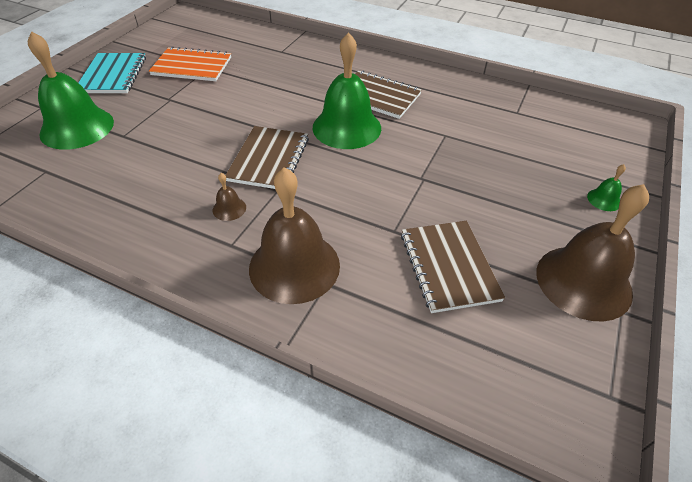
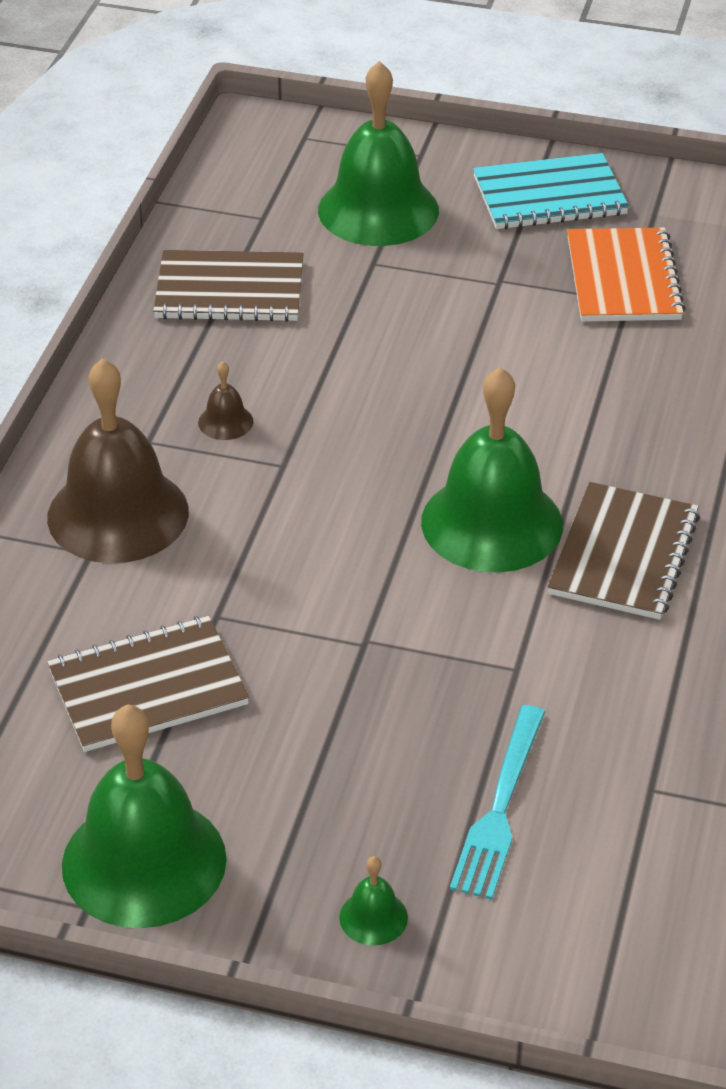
camera: 80 degrees right, 5 degrees down
brown notebook [226,126,309,189] -> brown notebook moved to [153,250,304,322]
brown bell [536,184,649,322] -> green bell [62,704,227,928]
none -> turquoise fork [450,705,545,900]

